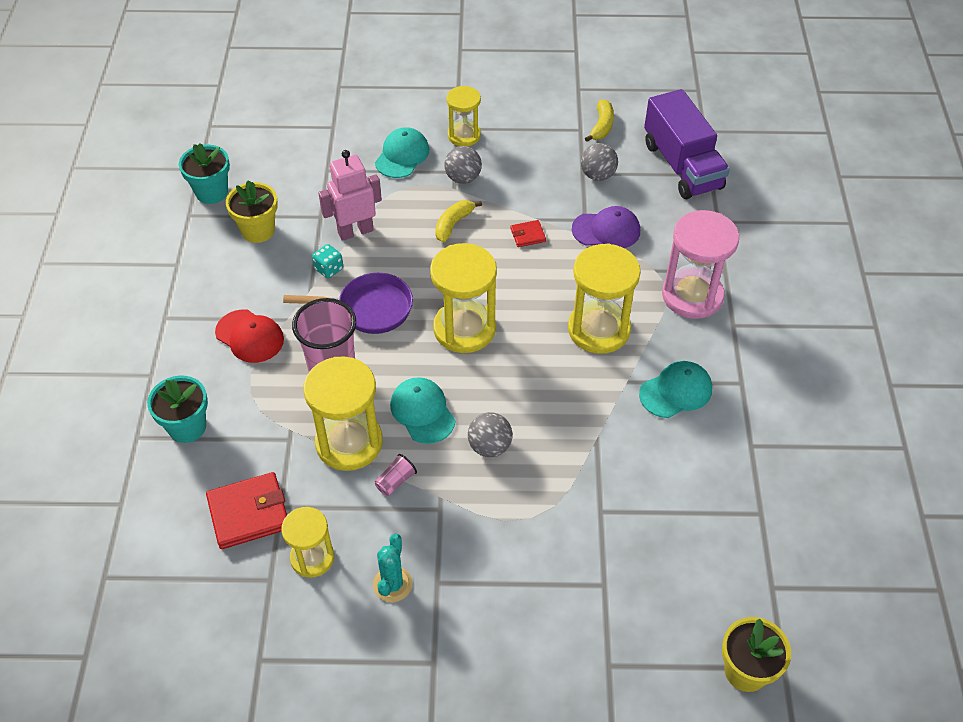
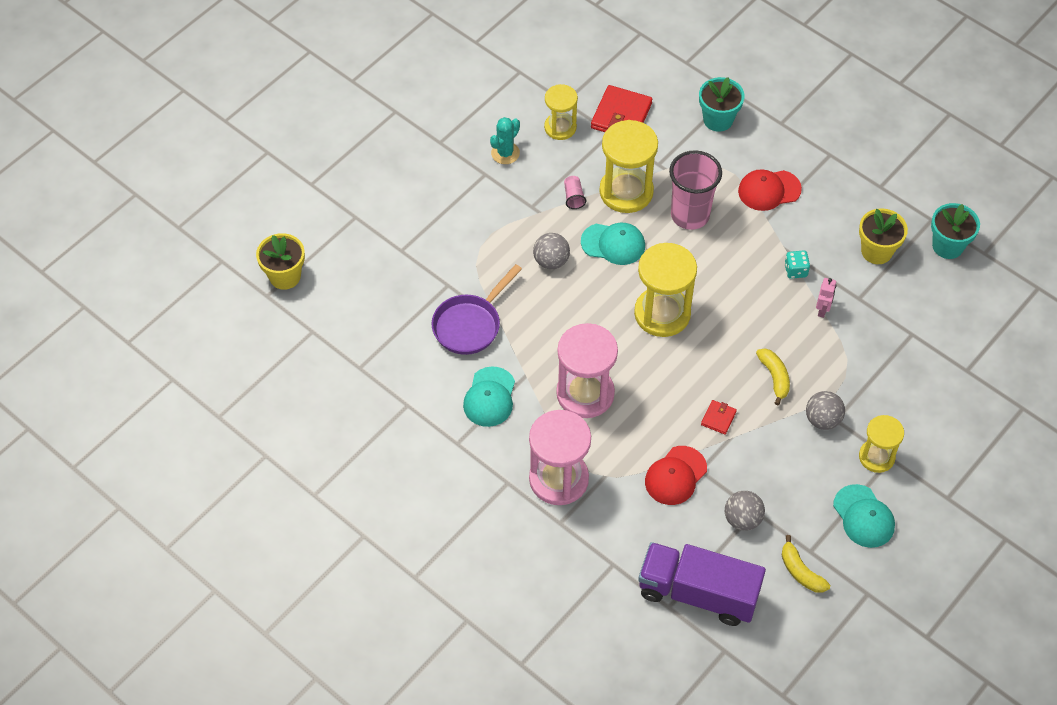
camera: 130 degrees right, 5 degrees up
purple pan [283,273,413,334] -> purple pan moved to [432,264,522,355]
pink robot [318,150,382,241] -> pink robot [816,278,836,318], size x0.53
turquoise cactus [373,534,412,602] -> turquoise cactus turned 75 degrees clockwise [490,117,520,164]
turquoise cap [375,127,429,178] -> turquoise cap moved to [833,484,895,548]
yellow hourglass [568,244,641,354] -> pink hourglass [556,323,618,418]
purple cap [572,206,640,248] -> red cap [645,446,707,505]

